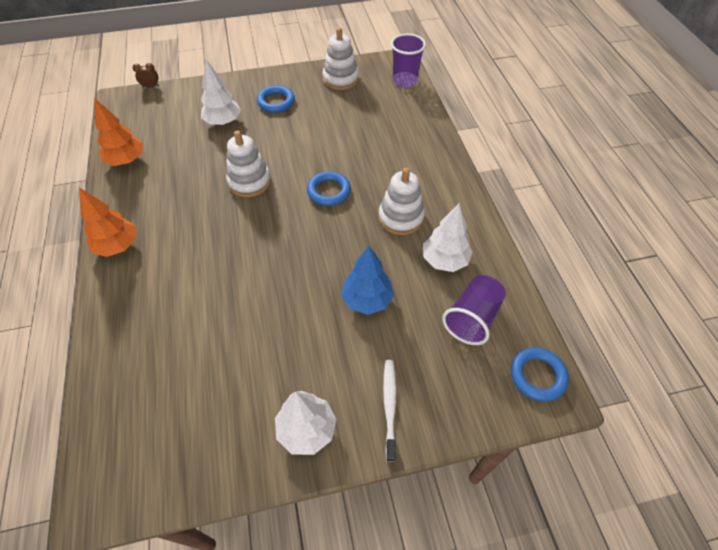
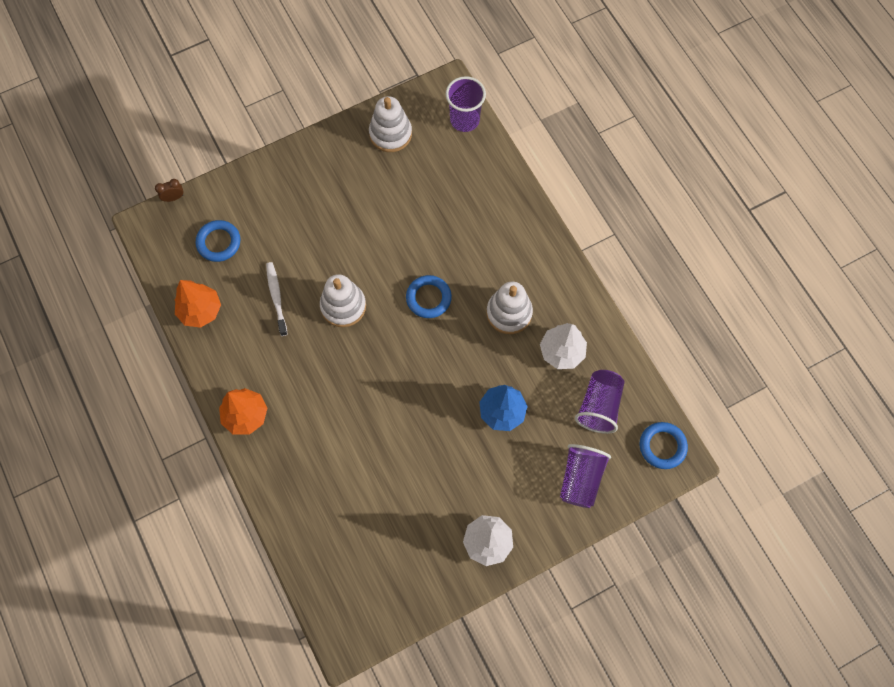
camera: 15 degrees left, 15 degrees up
white tree [201,60,241,125] -> none
blue ring [257,85,295,113] -> blue ring moved to [196,220,240,262]
white toothbrush [383,360,396,462] -> white toothbrush moved to [266,262,288,336]
none -> purple cup [560,444,611,508]

